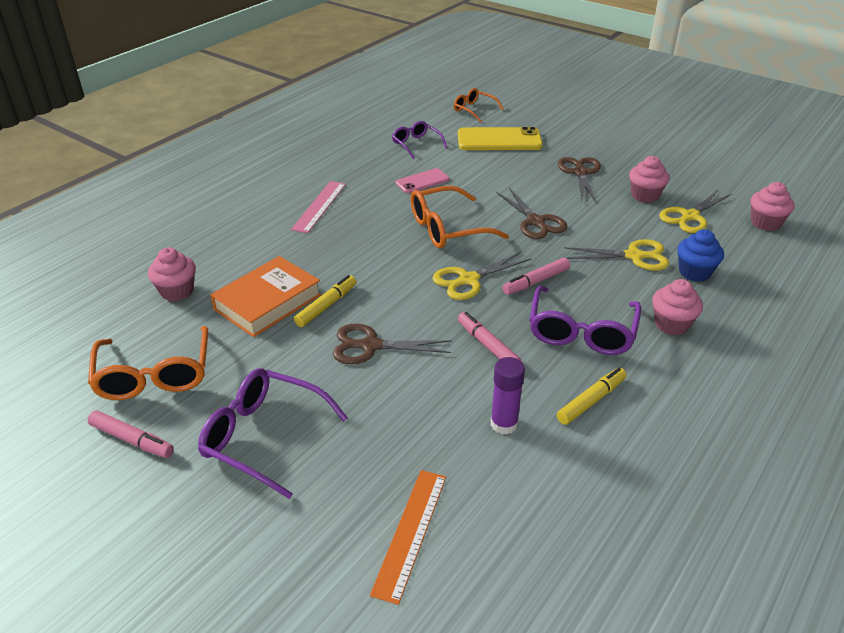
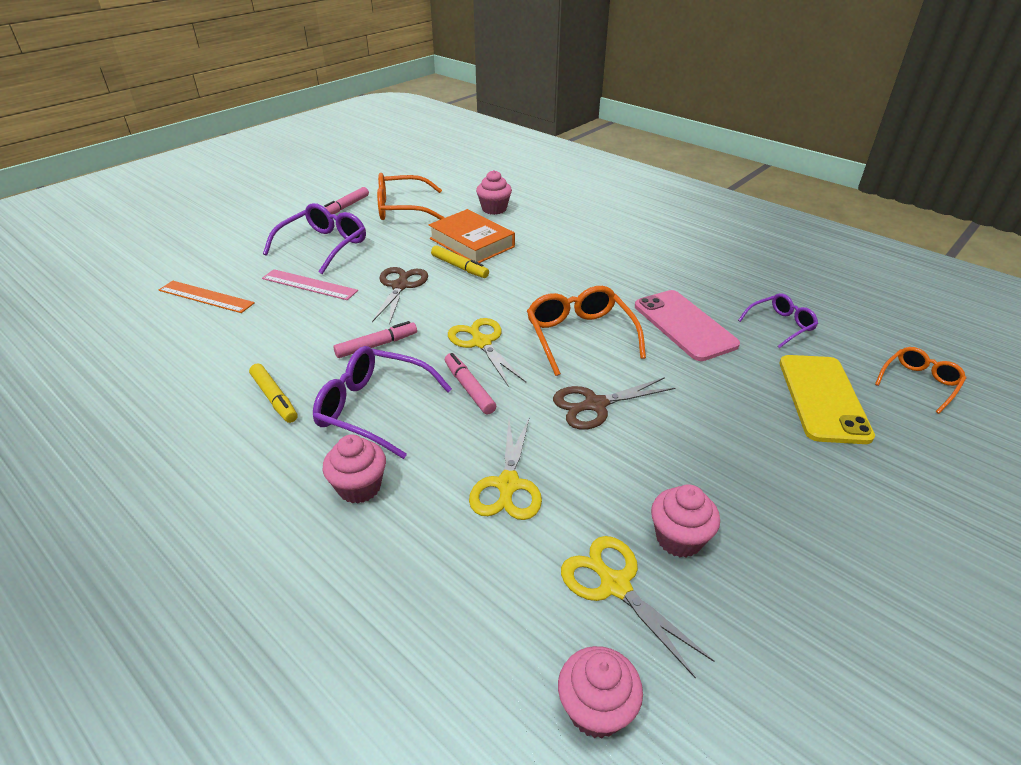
camera: 95 degrees right, 0 degrees up
pink ruler [291,181,346,233] -> pink ruler moved to [262,269,358,300]
pink phone [396,168,450,193] -> pink phone [635,290,740,361], size x1.74
purple glue stick [491,357,525,434] -> none
brown scissors [558,157,601,204] -> none
blue cupcake [677,229,724,282] -> none

